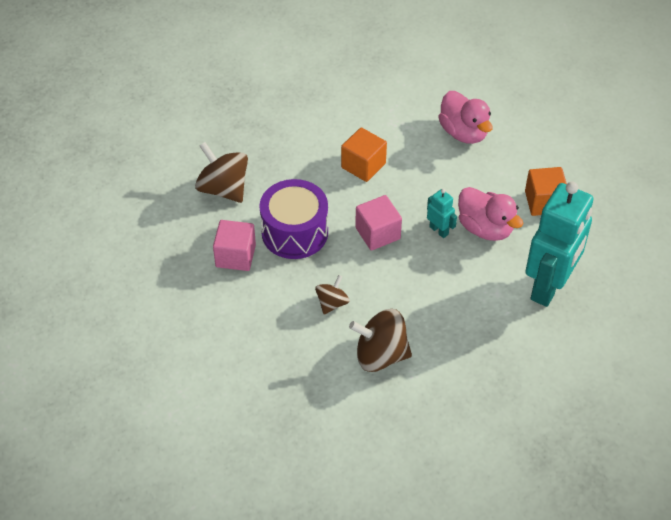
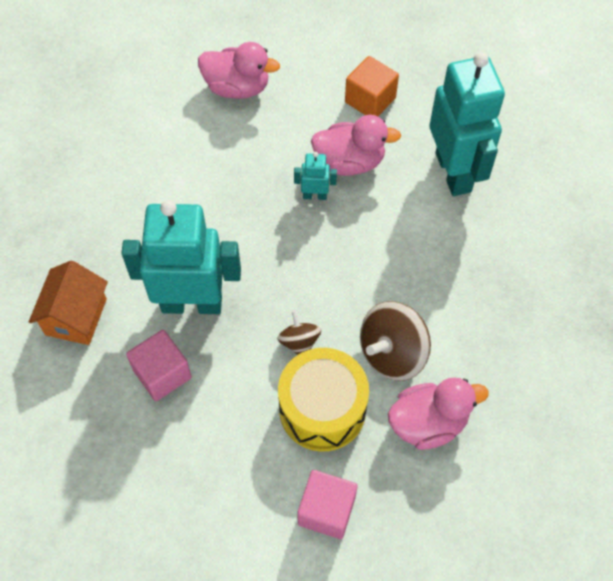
camera: 45 degrees left, 10 degrees up
brown spinning top [195,142,248,203] -> orange house [29,260,108,345]
purple drum [259,179,328,259] -> turquoise robot [122,200,241,314]
orange cube [341,127,387,182] -> none
pink cube [355,195,402,251] -> pink cube moved to [297,470,358,539]
none -> yellow drum [278,348,369,452]
none -> pink duck [388,377,489,450]

